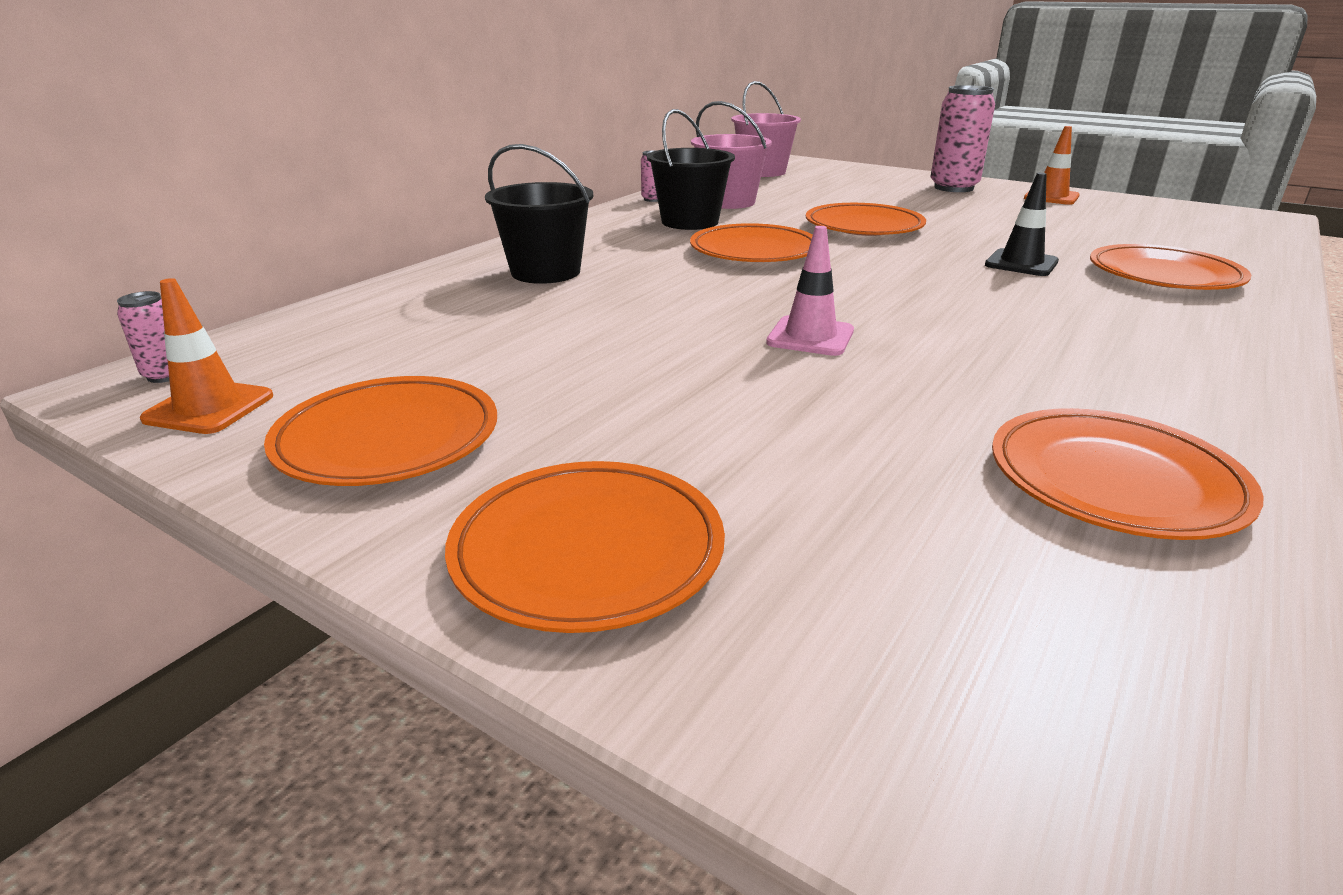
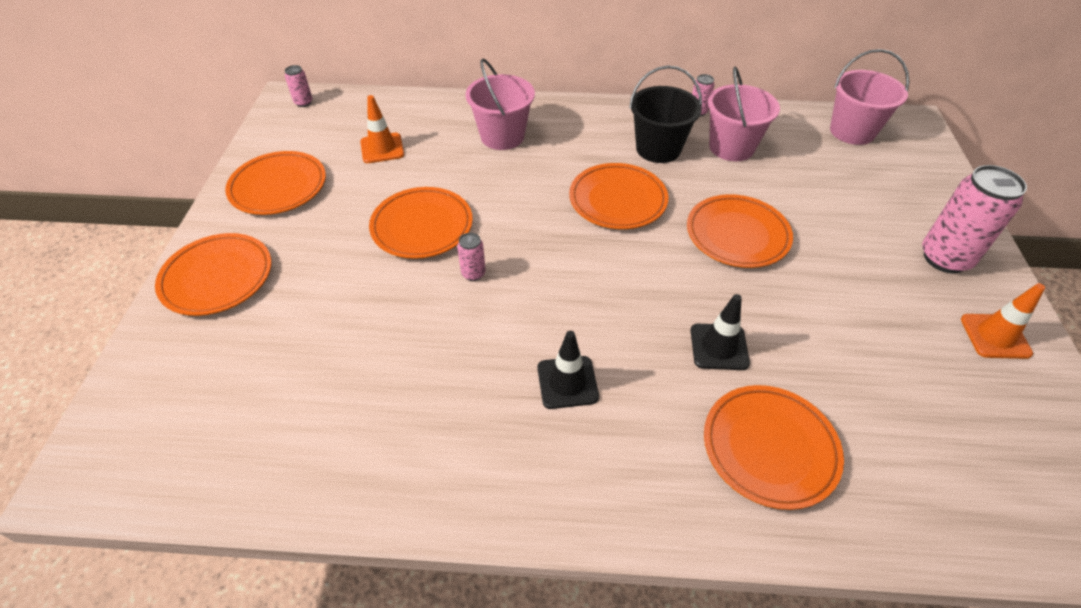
camera: 60 degrees right, 20 degrees up
orange traffic cone [140,278,273,434] -> orange traffic cone moved to [360,95,404,163]
black bucket [485,144,593,284] -> pink bucket [466,59,535,150]
pink traffic cone [766,226,854,356] -> pink can [457,233,486,281]
orange plate [992,408,1264,540] -> orange plate moved to [369,187,473,259]
none -> black traffic cone [537,331,599,409]

